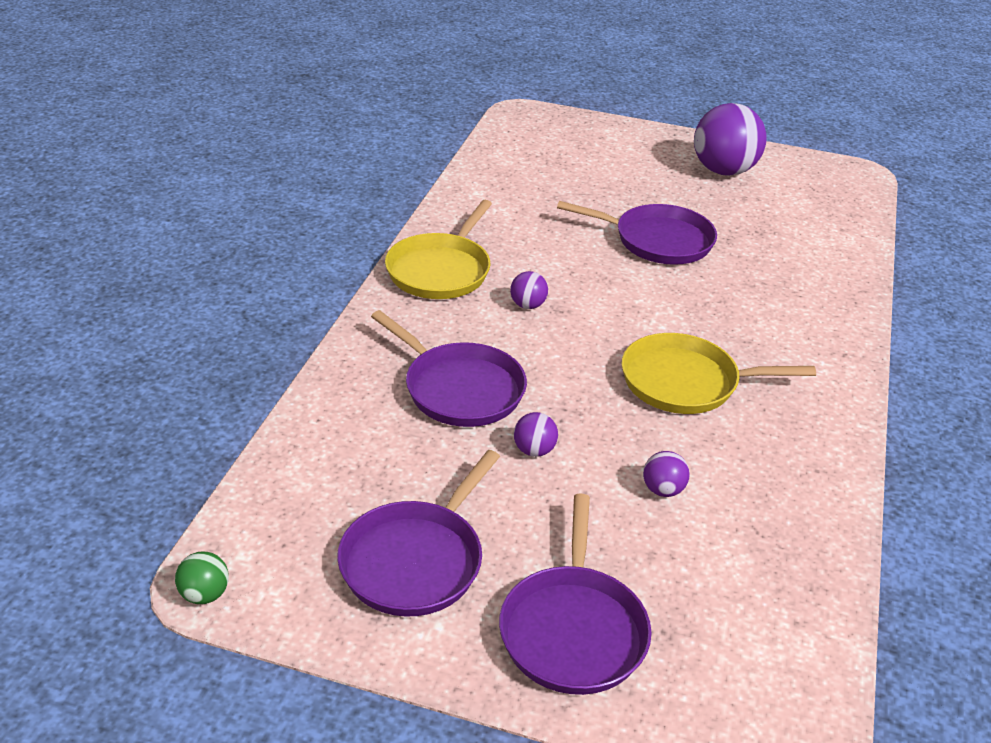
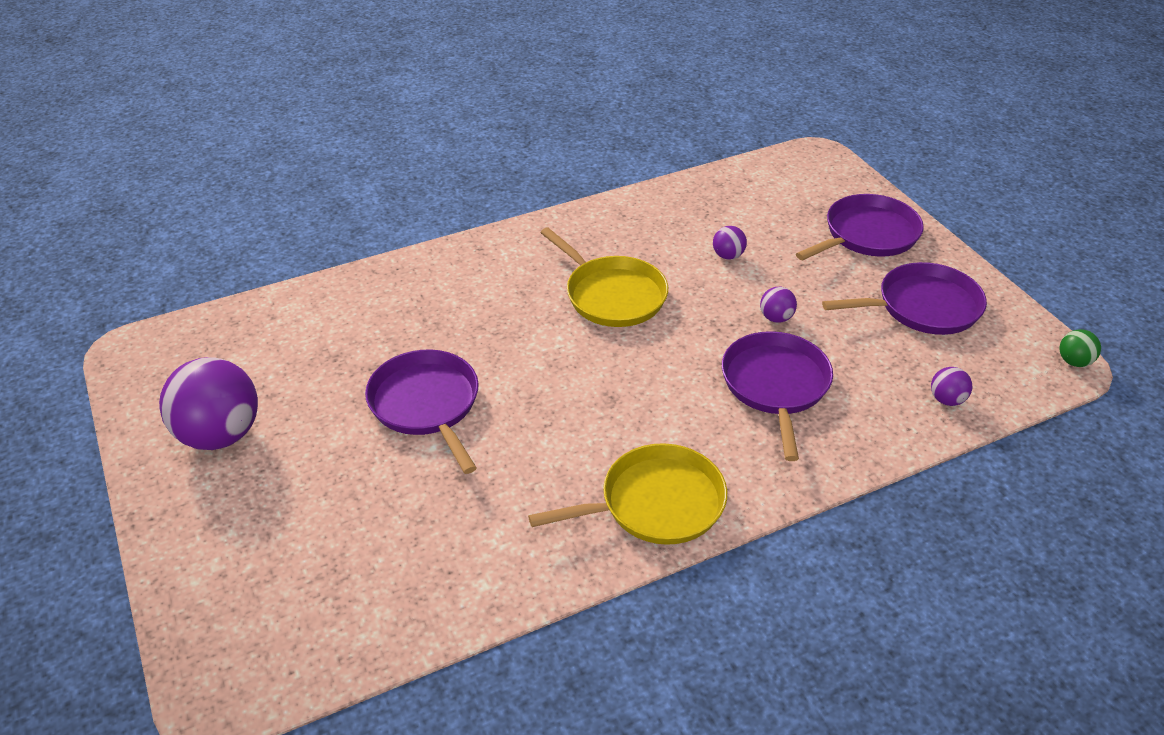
camera: 130 degrees left, 5 degrees up
purple ball [510,271,548,309] -> purple ball moved to [931,367,972,406]

